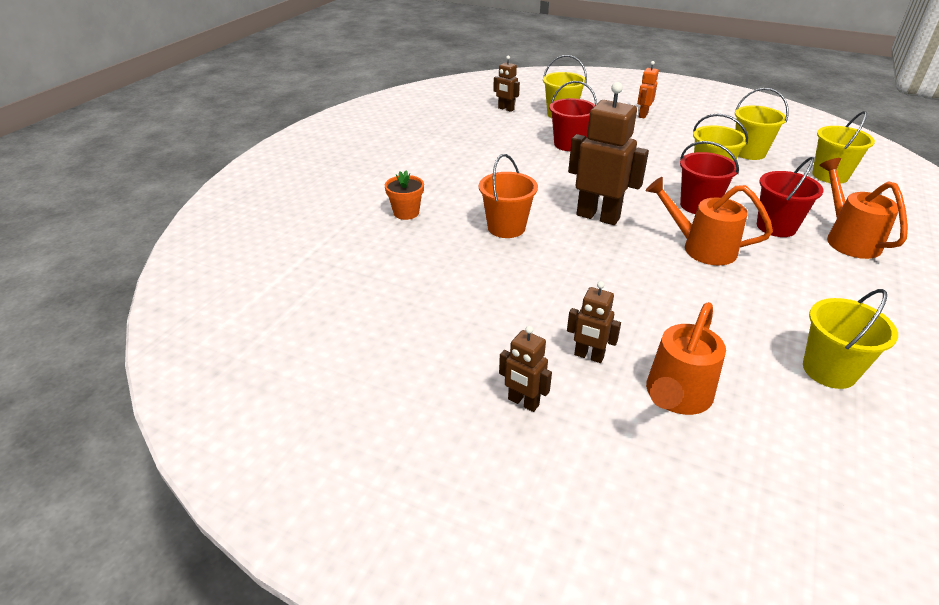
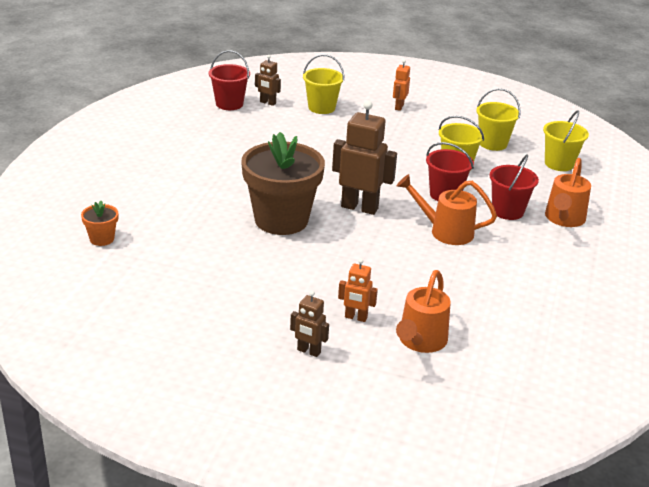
camera: 10 degrees left, 5 degrees down
orange flower pot [385,171,424,220] -> orange flower pot moved to [81,201,118,246]
orange bucket [479,154,538,238] -> brown flower pot [241,132,325,235]
red bucket [549,81,597,151] -> red bucket moved to [209,50,250,110]
brown robot [567,281,621,363] -> orange robot [338,259,378,322]
yellow bucket [803,289,898,389] -> none
orange watering can [819,158,908,259] -> orange watering can turned 135 degrees counterclockwise [545,158,591,227]

